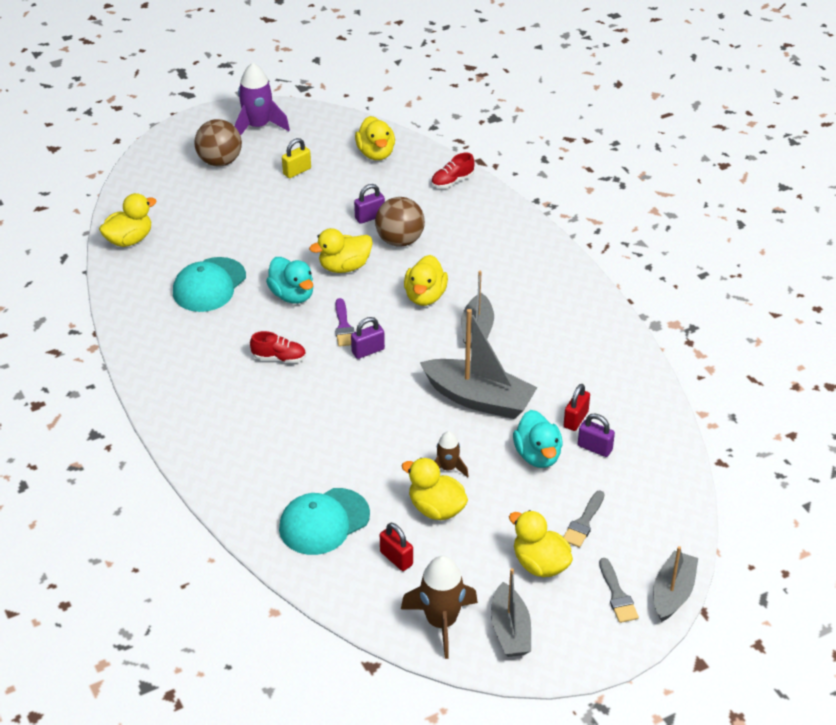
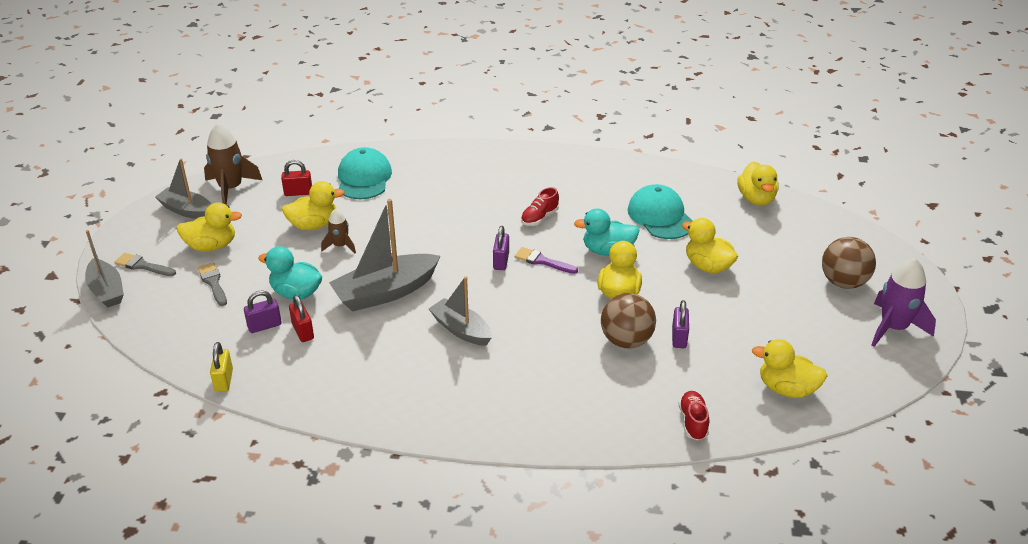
camera: 125 degrees right, 5 degrees down
yellow padlock [282,138,311,178] -> yellow padlock moved to [210,342,233,392]
yellow duck [404,255,448,306] -> yellow duck moved to [682,218,738,273]

